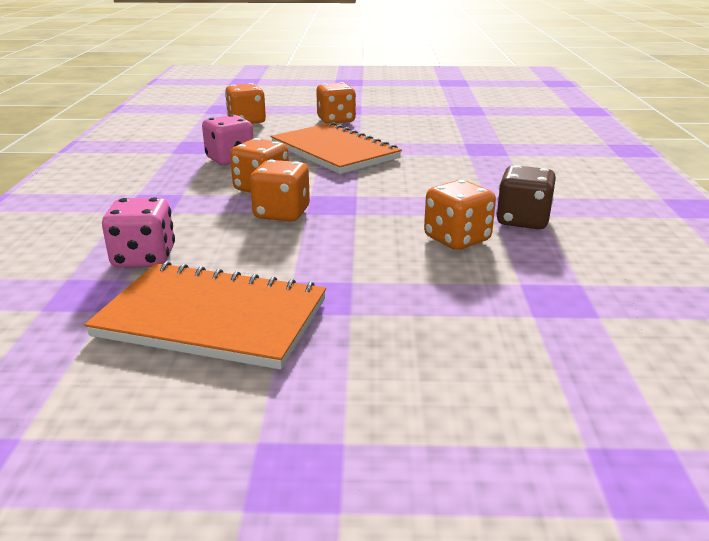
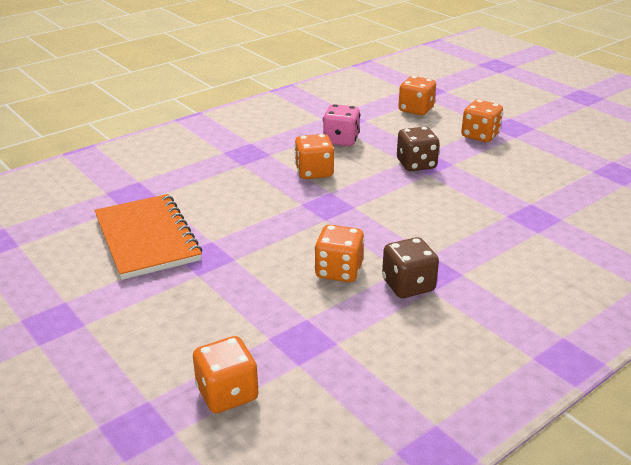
camera: 50 degrees right, 5 degrees up
pink dice [102,197,175,268] -> none
orange dice [250,160,310,221] -> orange dice moved to [193,336,258,413]
orange notebook [271,122,402,174] -> brown dice [397,127,440,171]

